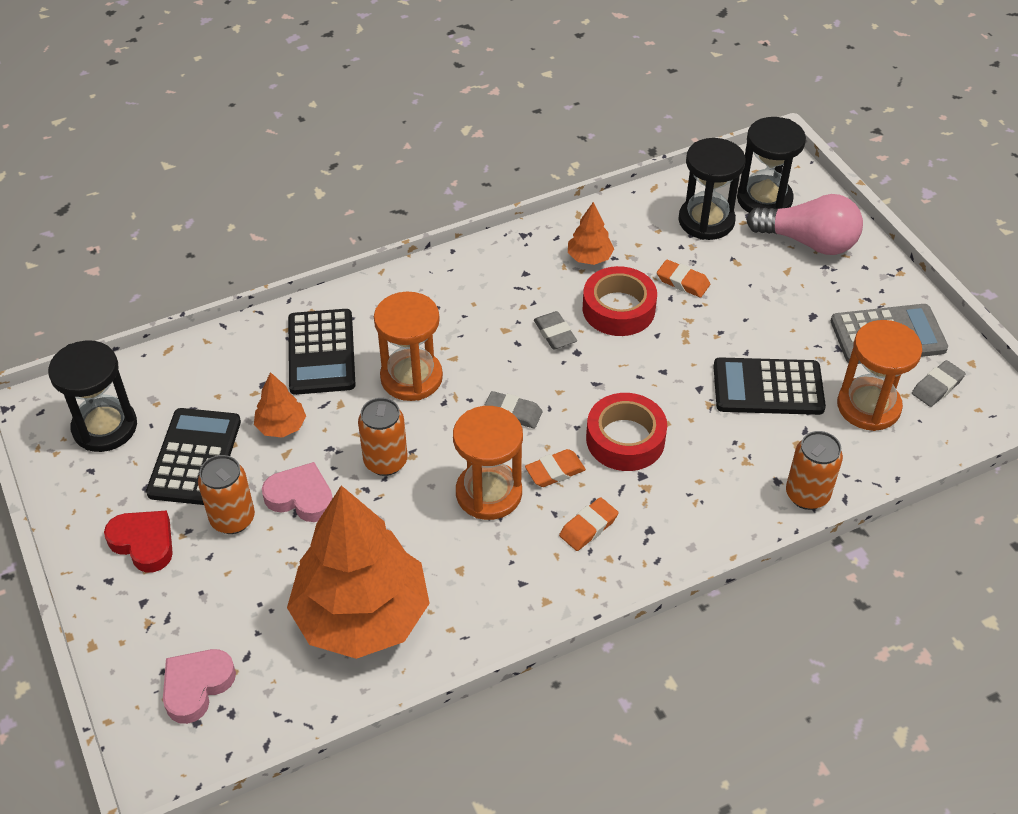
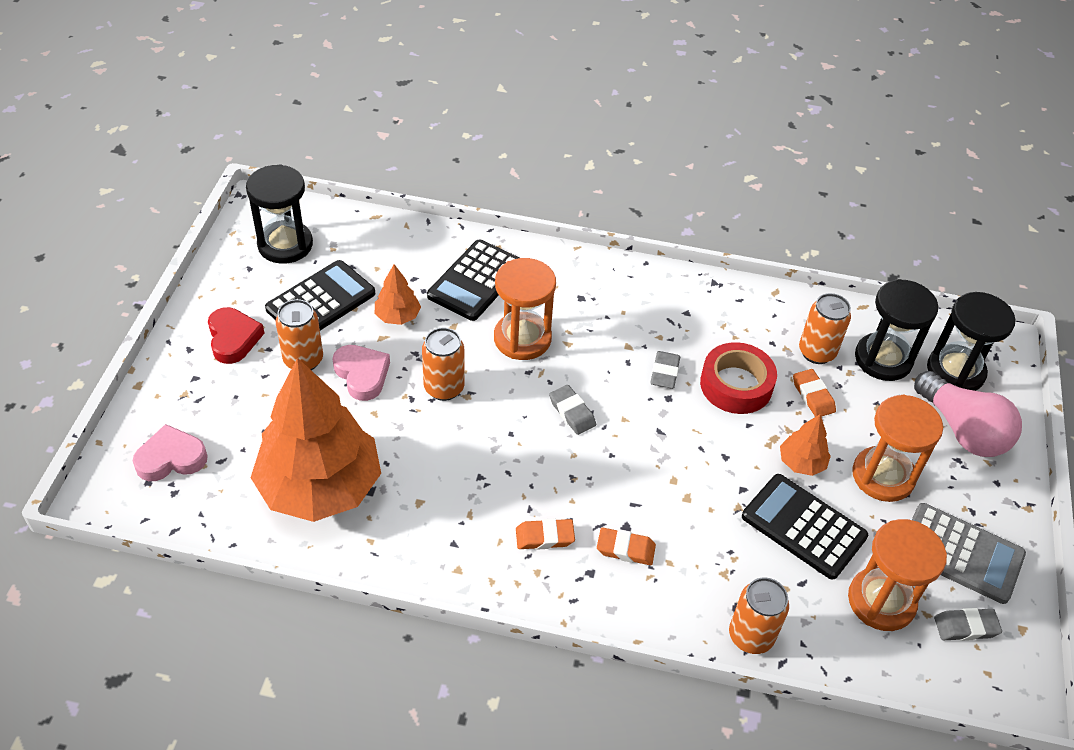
camera: 35 degrees right, 0 degrees up
orange hourglass [453,406,523,520] -> orange hourglass moved to [852,394,943,502]
orange eraser [525,449,586,487] -> orange eraser moved to [597,528,656,565]
orange tree [568,202,614,265] -> orange tree moved to [780,414,831,476]
red tape [586,393,667,471] -> none
none -> orange can [799,293,851,364]

